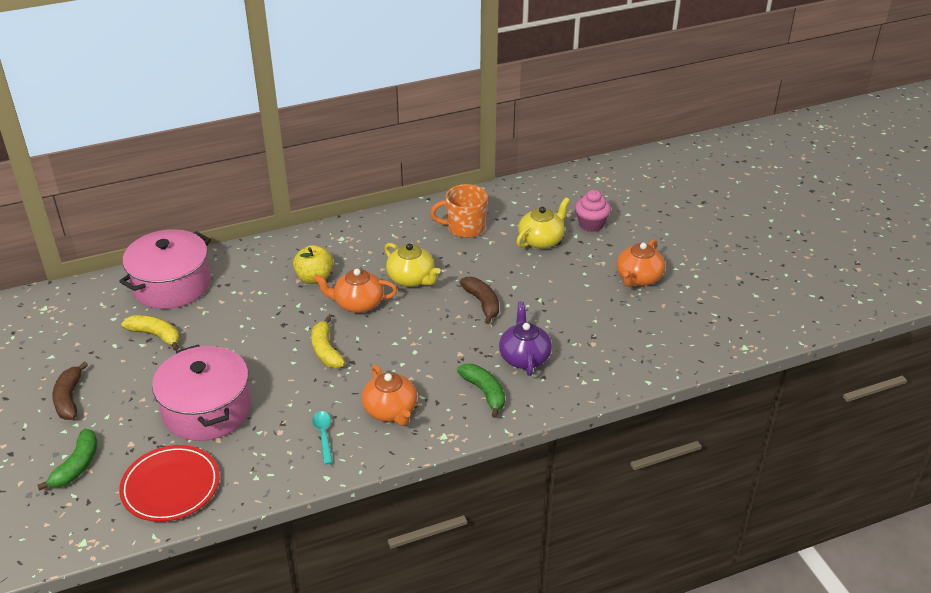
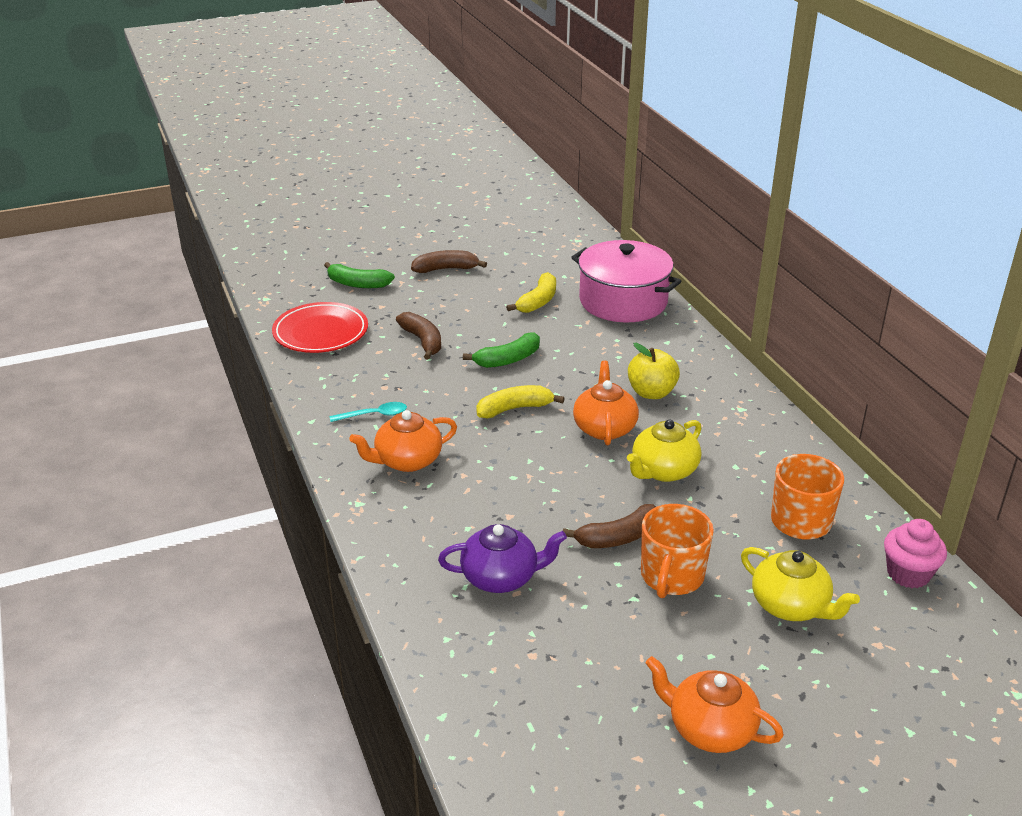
camera: 90 degrees right, 5 degrees down
pink pot [152,344,251,441] -> brown banana [396,312,441,360]
green banana [457,364,505,418] -> green banana moved to [463,333,540,368]
pink cupcake [575,190,611,232] -> pink cupcake moved to [884,519,947,588]
none -> orange mug [641,504,714,598]

